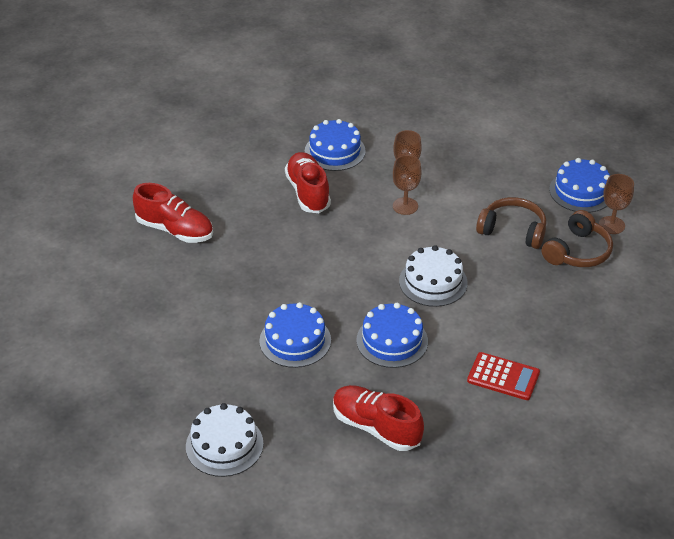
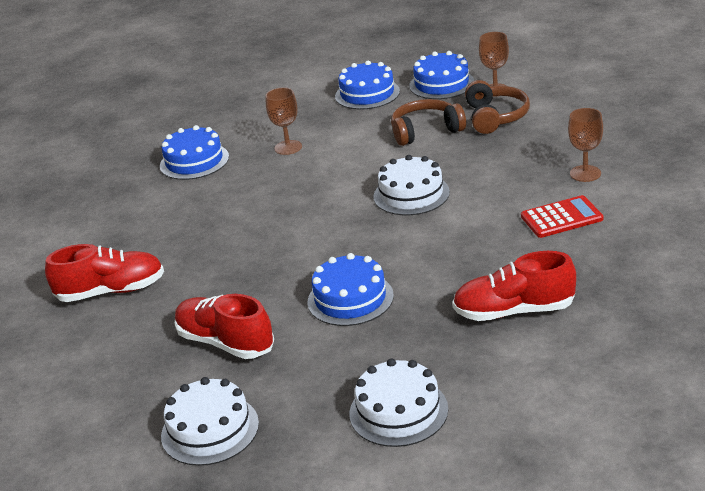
camera: 35 degrees left, 10 degrees down
red shoe [285,152,331,213] -> red shoe moved to [175,294,274,359]
blue cake [356,303,428,368] -> blue cake moved to [335,61,400,109]
brown goblet [393,155,422,215] -> brown goblet moved to [568,108,603,182]
none -> white cake [161,377,259,466]

